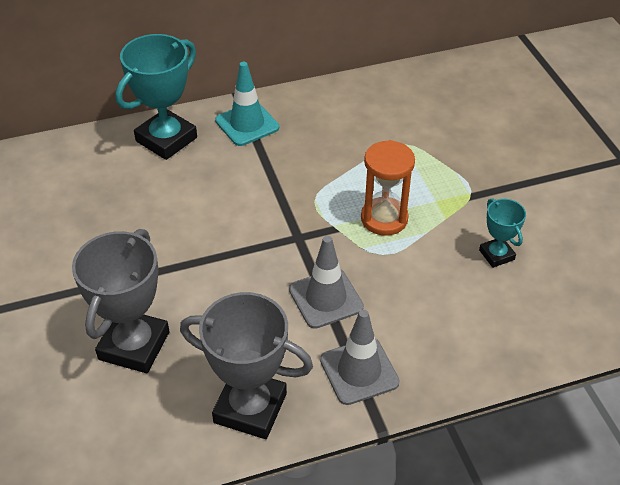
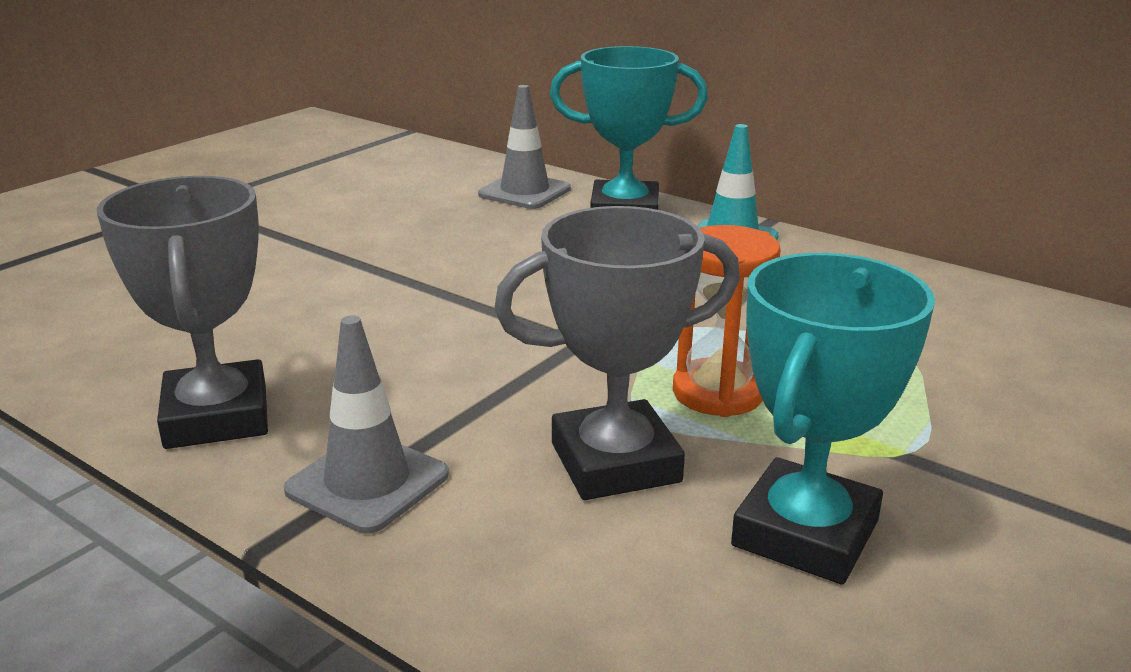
camera: 55 degrees right, 20 degrees down
grey trophy [72,229,169,373] -> grey trophy moved to [494,206,740,500]
grey traffic cone [289,236,364,329] -> grey traffic cone moved to [478,85,571,209]
turquoise trophy [479,198,526,268] -> turquoise trophy [731,253,935,585], size x1.90

